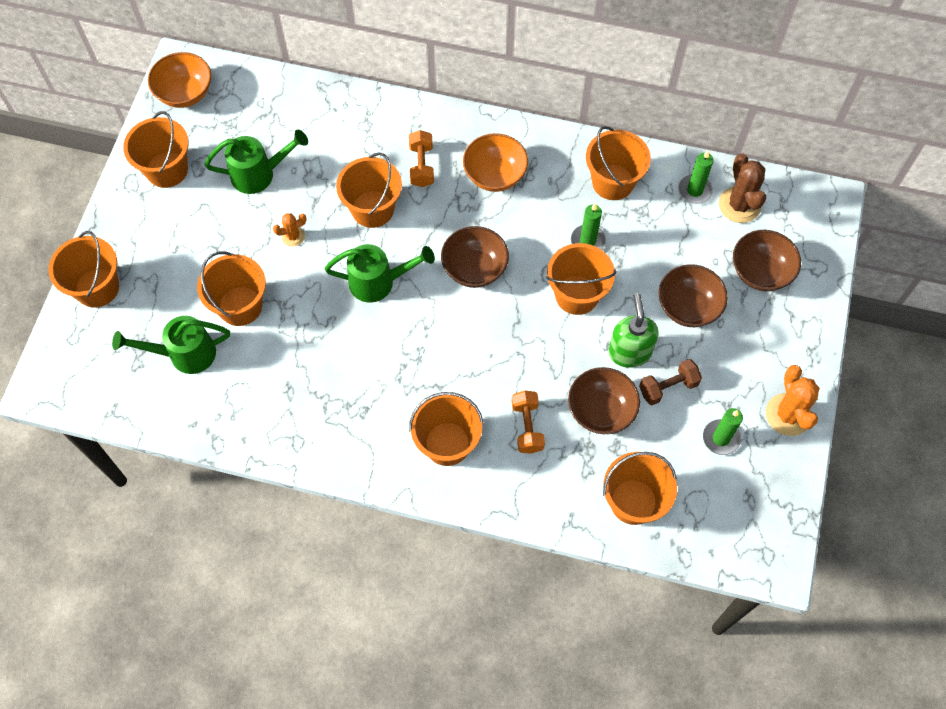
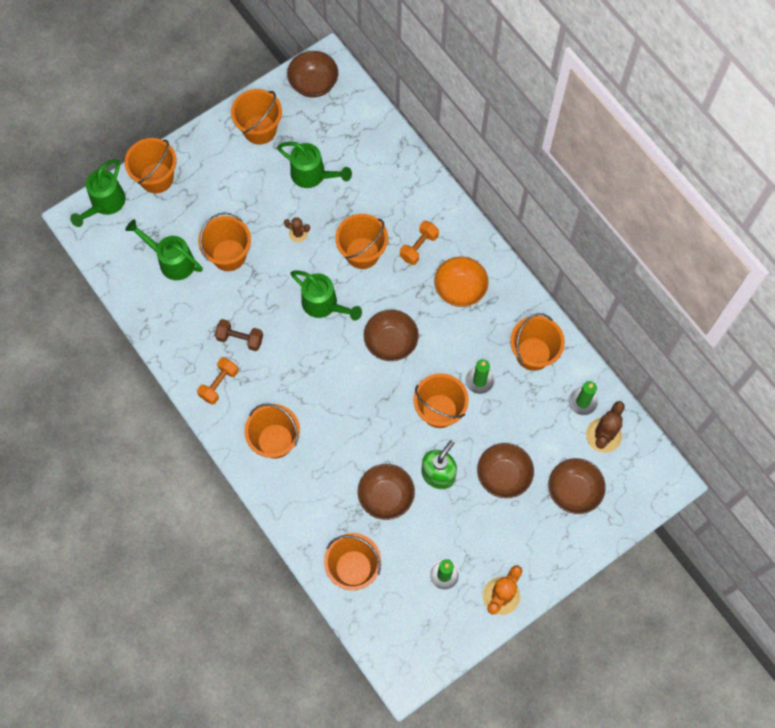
camera: 40 degrees right, 5 degrees up
orange bowl [148,52,211,108] -> brown bowl [287,51,338,98]
orange cactus [273,213,307,247] -> brown cactus [284,217,310,242]
orange dumbbell [512,391,545,454] -> orange dumbbell moved to [197,357,239,405]
brown dumbbell [639,359,702,405] -> brown dumbbell moved to [215,319,263,351]
none -> green watering can [70,159,126,227]

